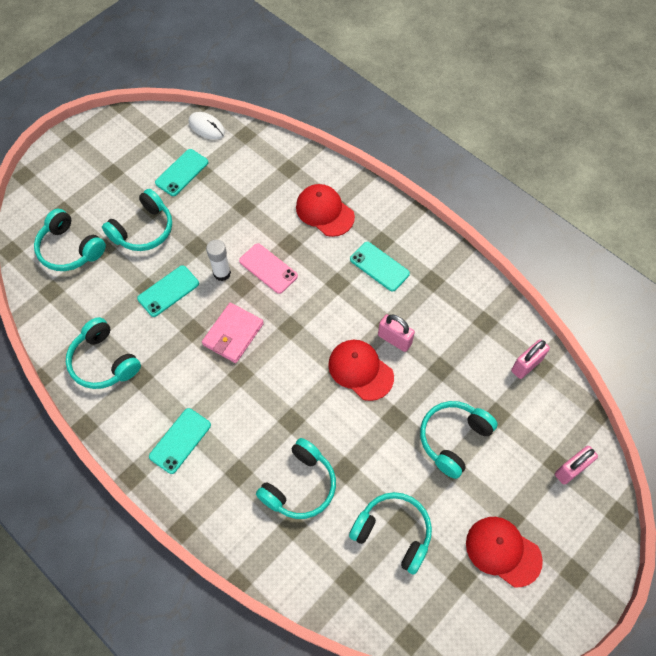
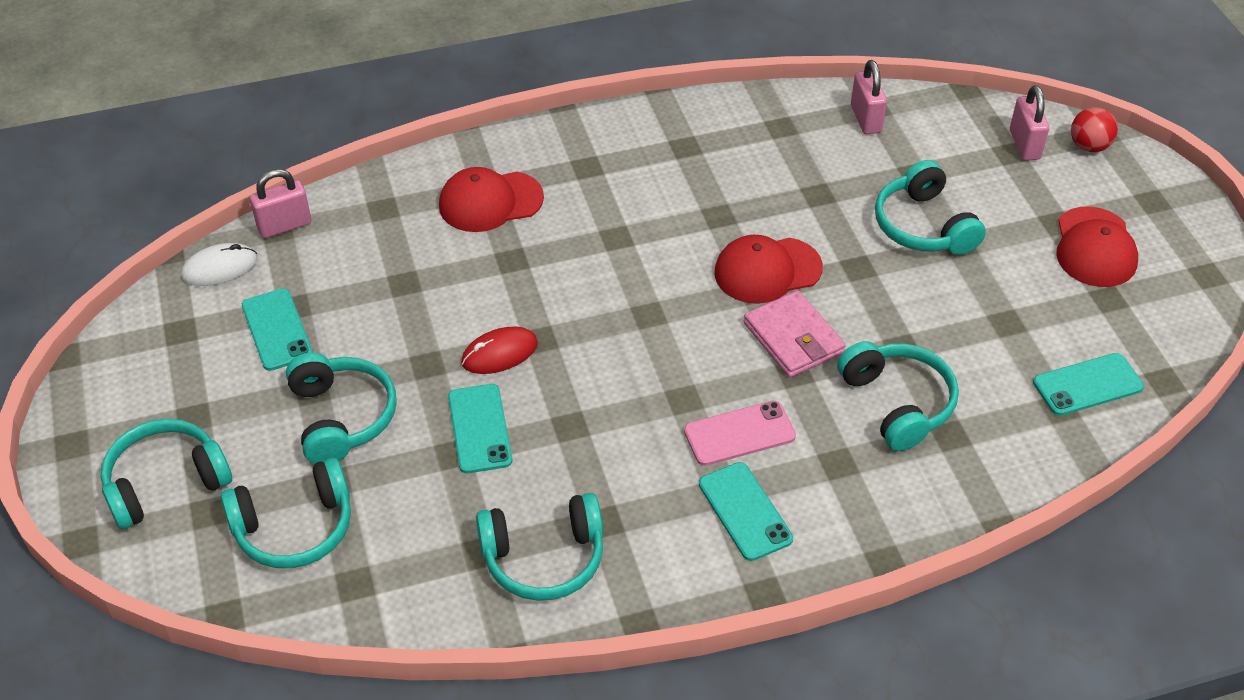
camera: 60 degrees left, 15 degrees down
pink wallet [202,303,264,363] -> pink wallet moved to [744,291,846,377]
white glue stick [206,240,231,281] -> red mouse [461,327,538,374]
pink phone [239,243,298,294] -> pink phone moved to [684,401,796,466]
turquoise headphones [349,492,432,575] -> turquoise headphones moved to [101,419,232,529]
turquoise phone [350,242,410,292] -> turquoise phone moved to [1033,353,1144,416]
pink padlock [378,314,415,352] -> pink padlock moved to [250,169,311,238]
red cap [466,517,543,587] -> red cap turned 60 degrees counterclockwise [1056,206,1138,287]
none -> red ball [1071,107,1118,152]

